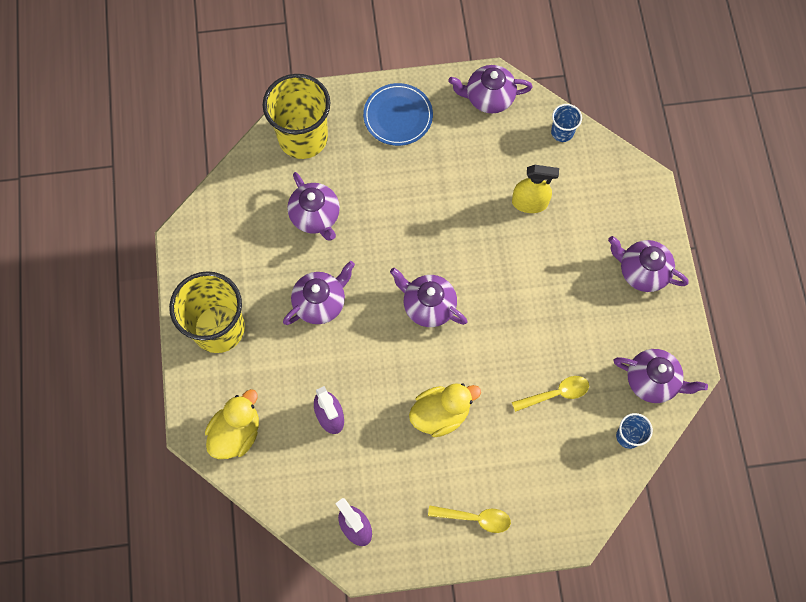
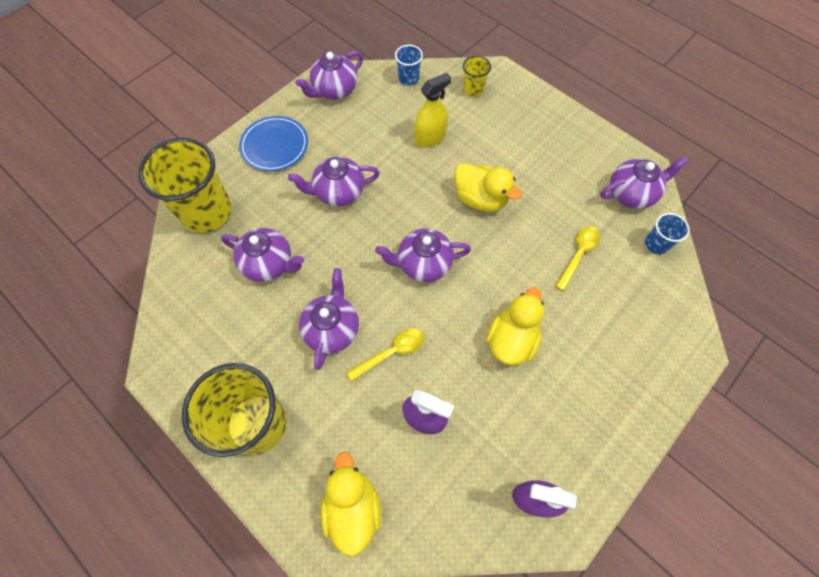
camera: 40 degrees left, 5 degrees down
yellow spoon [428,505,511,533] -> yellow spoon moved to [346,328,425,382]
purple teapot [608,236,689,292] -> purple teapot moved to [288,156,380,207]
none -> yellow duck [454,163,522,212]
none -> yellow cup [463,55,491,97]

